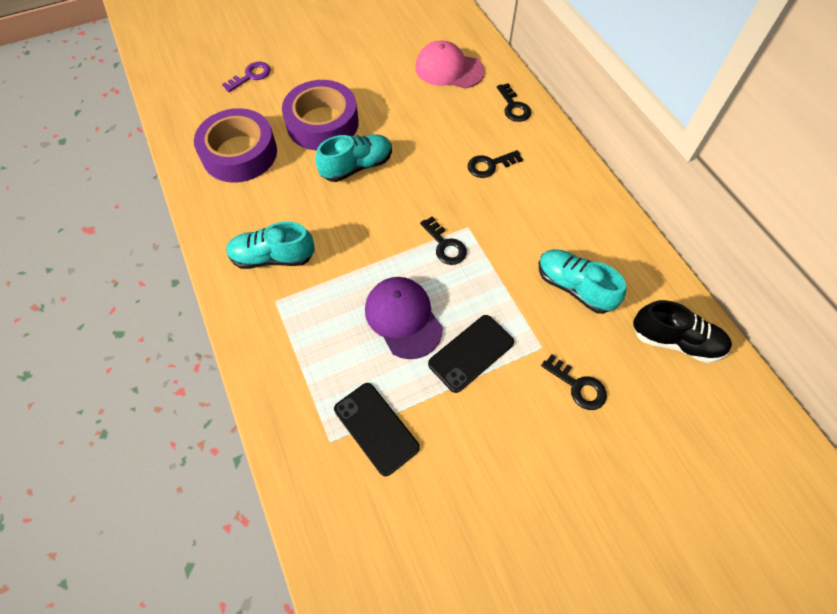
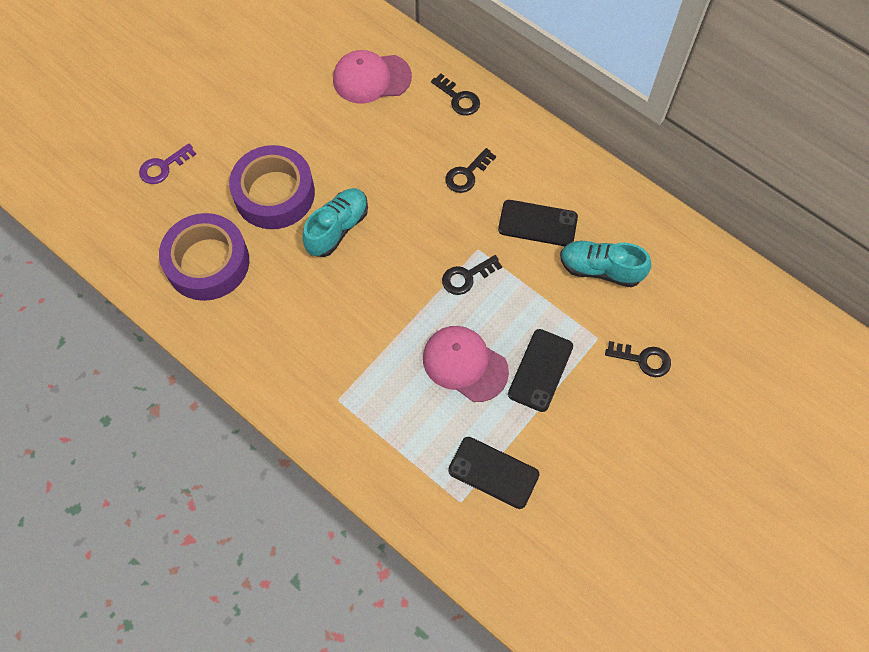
camera: 25 degrees left, 5 degrees up
purple key [222,62,271,92] -> purple key turned 150 degrees counterclockwise [139,144,196,184]
turquoise shoe [226,221,315,269] -> none
purple cap [365,277,443,359] -> pink cap [423,326,509,402]
black key [420,216,467,265] -> black key turned 120 degrees clockwise [442,255,502,295]
black shoe [633,300,732,363] -> none
none -> black phone [498,200,578,246]

